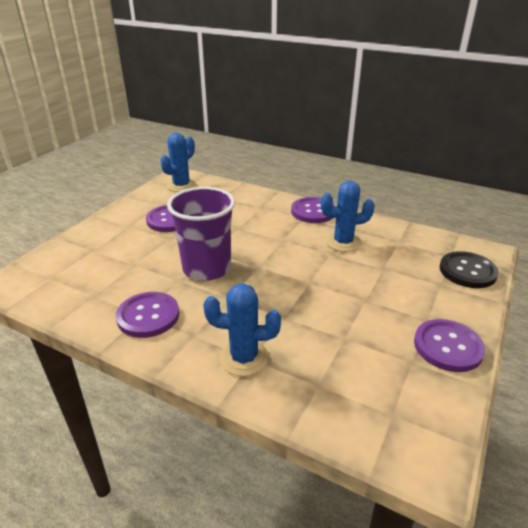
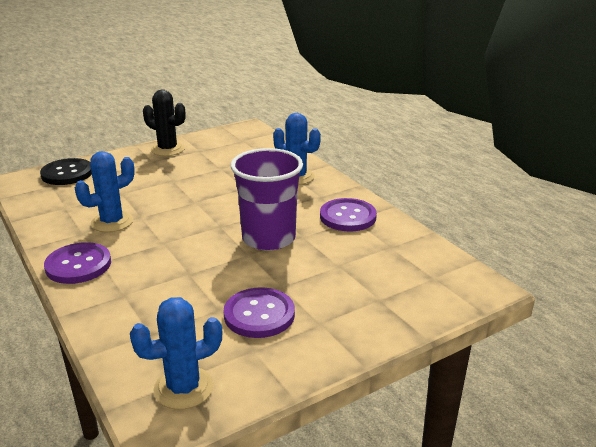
camera: 150 degrees left, 5 degrees down
blue cactus [321,181,375,252] -> blue cactus turned 60 degrees counterclockwise [75,151,135,232]
purple button [414,319,485,372] -> black cactus [143,90,185,156]

